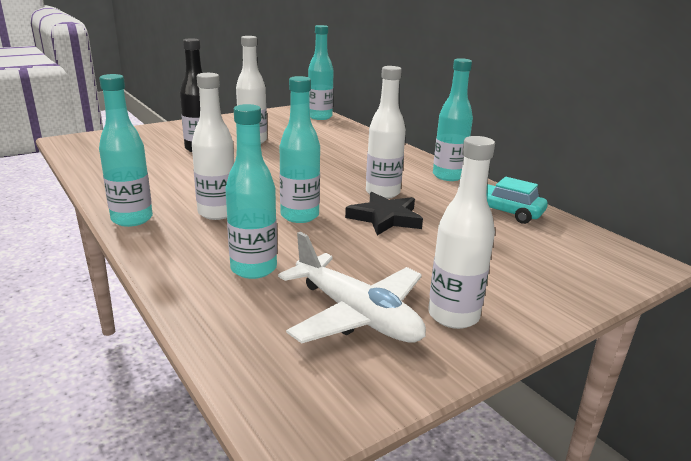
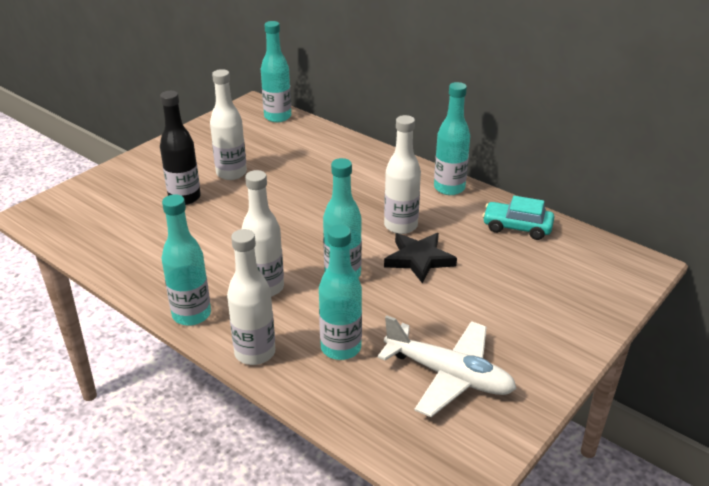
camera: 15 degrees left, 10 degrees up
white bottle [428,136,495,329] -> white bottle moved to [227,229,275,365]

